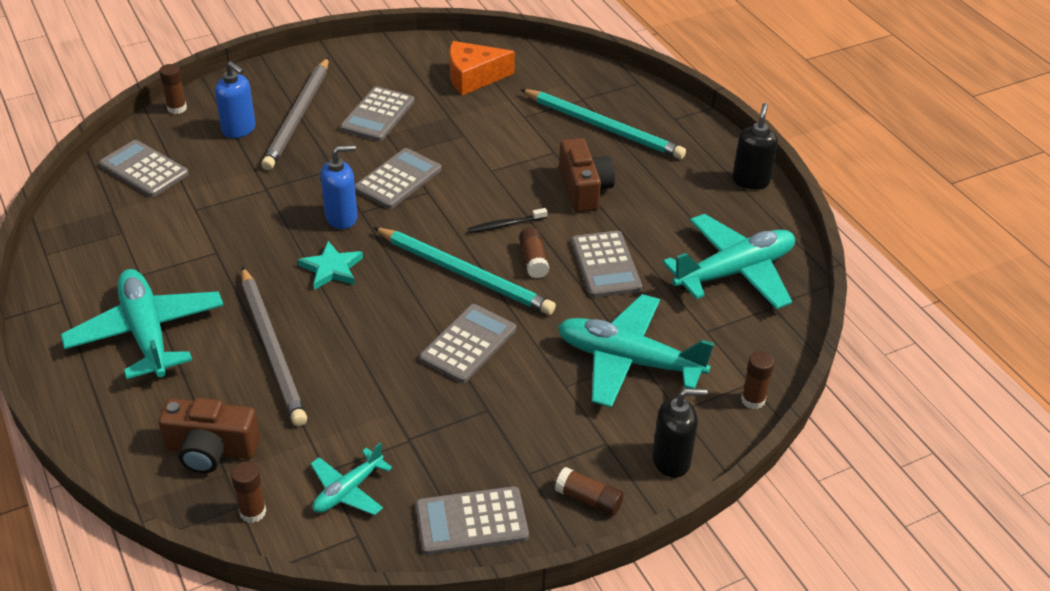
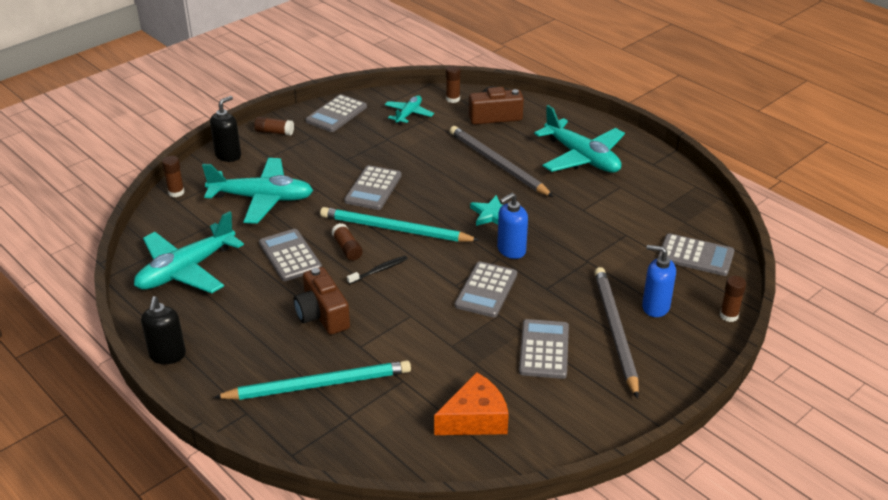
camera: 165 degrees right, 5 degrees down
grey calculator [416,486,529,555] -> grey calculator turned 150 degrees clockwise [306,94,367,132]
turquoise pencil [520,89,686,159] -> turquoise pencil turned 150 degrees clockwise [213,361,411,400]
black soap dispenser [652,388,708,478] -> black soap dispenser turned 150 degrees clockwise [210,96,241,162]

